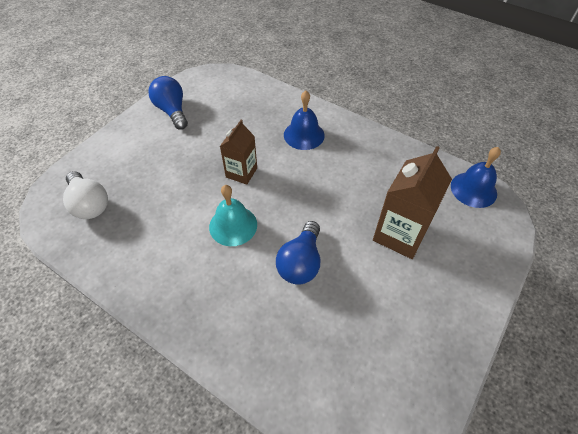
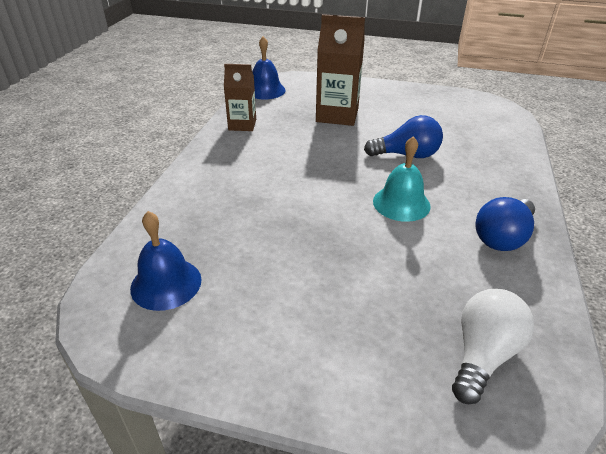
camera: 110 degrees left, 15 degrees down
blue light bulb [149,76,188,130] -> blue light bulb moved to [476,197,535,251]
brown carton [220,120,257,185] -> brown carton moved to [224,64,256,131]
blue bell [284,91,324,150] -> blue bell moved to [130,211,202,311]

